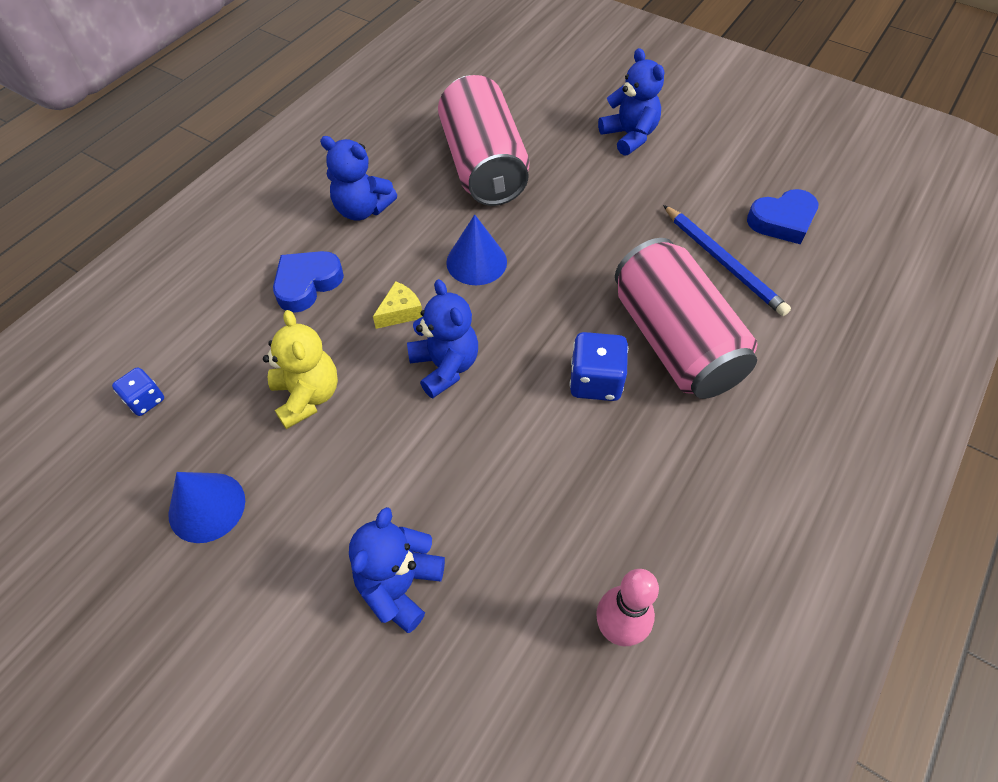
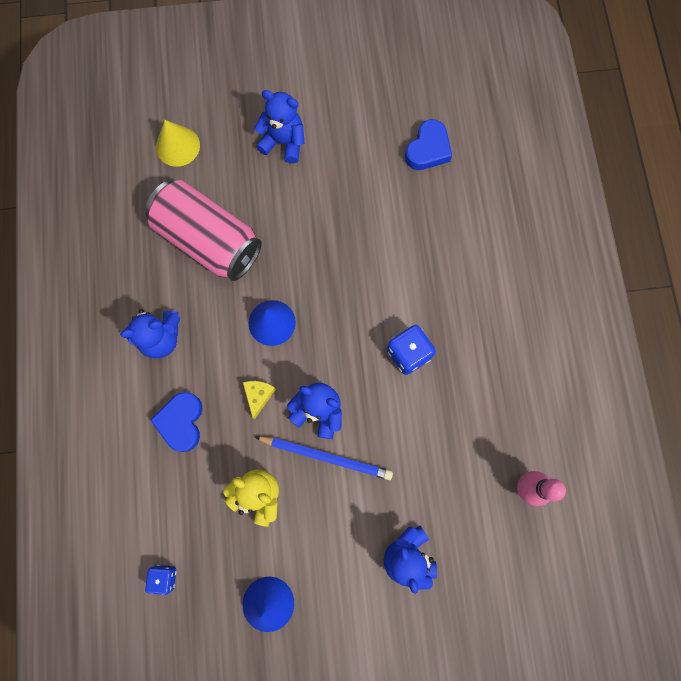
camera: 40 degrees left, 20 degrees up
pink can [615,238,757,399] -> none
blue pencil [663,205,791,316] -> blue pencil moved to [255,436,393,480]
none -> yellow cone [156,120,200,167]

